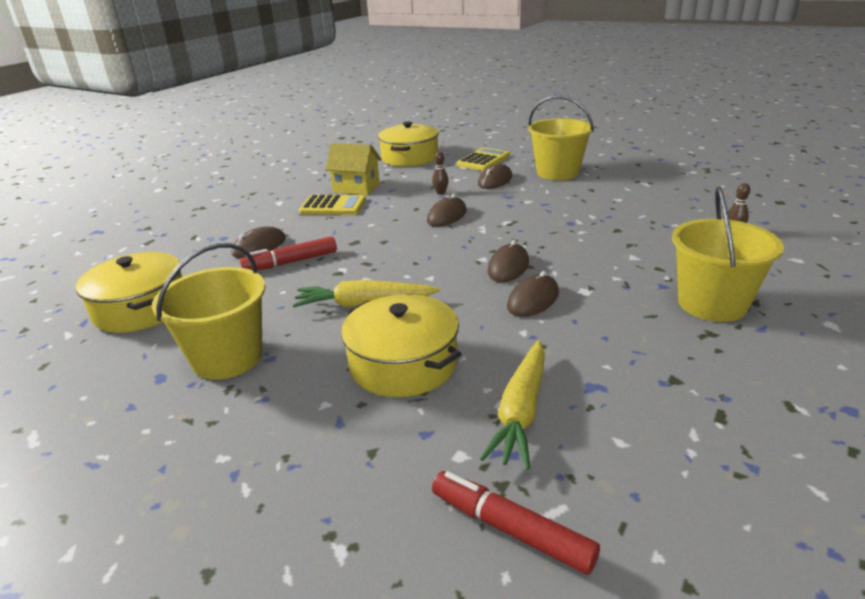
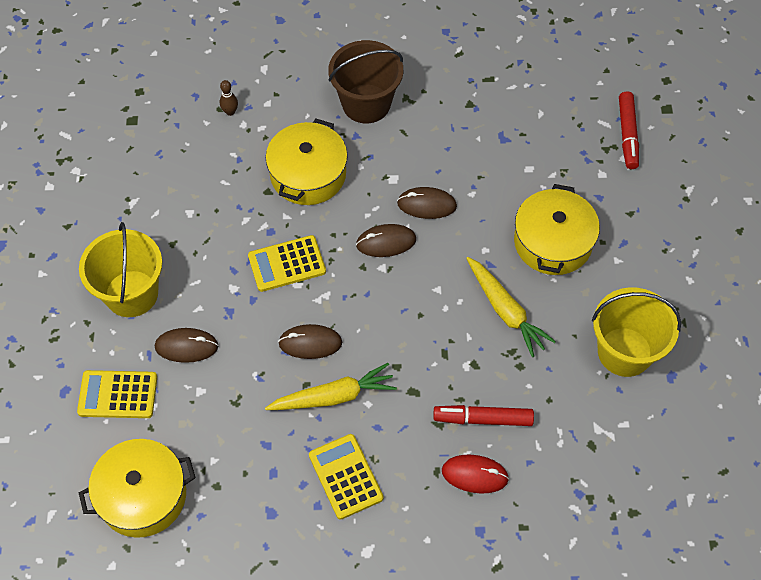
camera: 125 degrees left, 30 degrees up
yellow pot [76,252,182,333] -> yellow pot moved to [266,119,348,205]
brown mouse [232,227,286,258] -> red mouse [442,454,509,494]
red marker [240,236,337,270] -> red marker turned 150 degrees clockwise [433,405,534,426]
yellow house [325,143,381,195] -> none
brown bowling pin [432,152,449,195] -> none
yellow carrot [480,340,545,470] -> yellow carrot moved to [265,363,397,410]
yellow bucket [672,187,784,322] -> brown bucket [328,40,403,124]
none -> yellow calculator [248,235,326,292]

